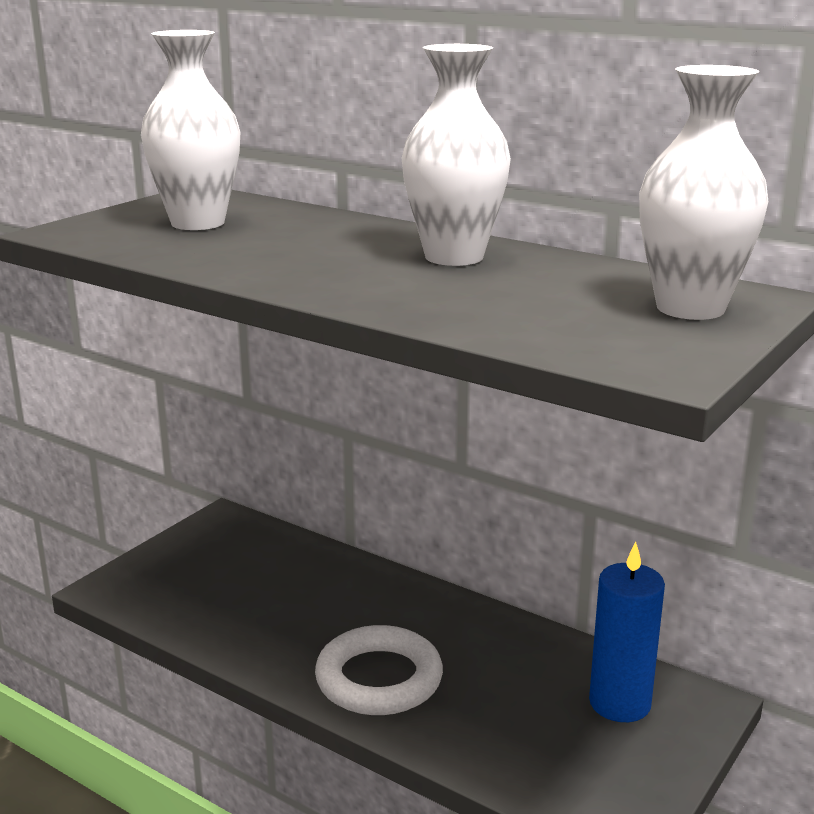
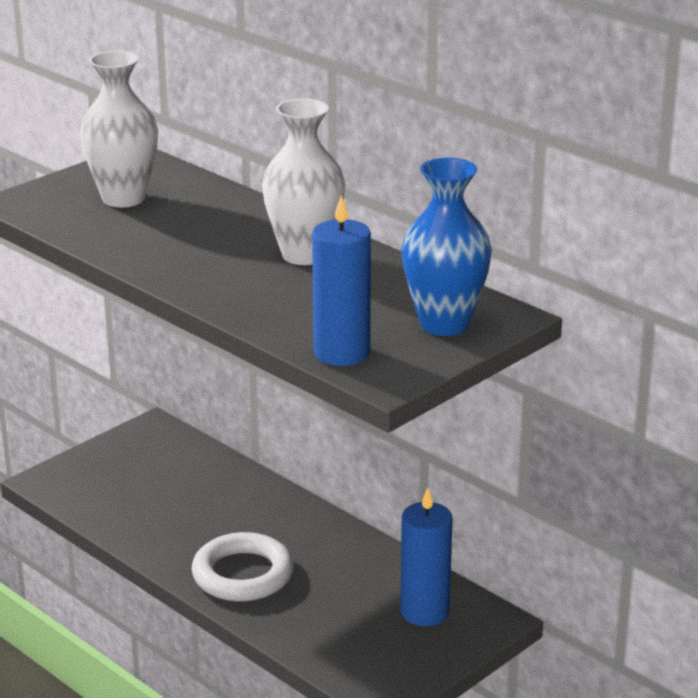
camera: 10 degrees right, 5 degrees up
white vase [639,65,768,320] -> blue vase [401,158,492,336]
none -> blue candle [312,195,371,366]

